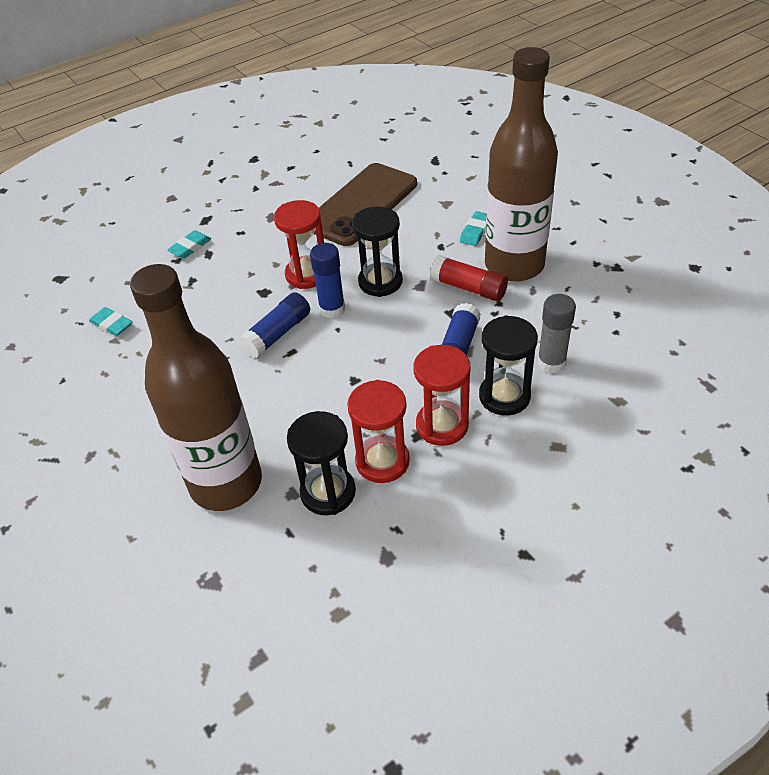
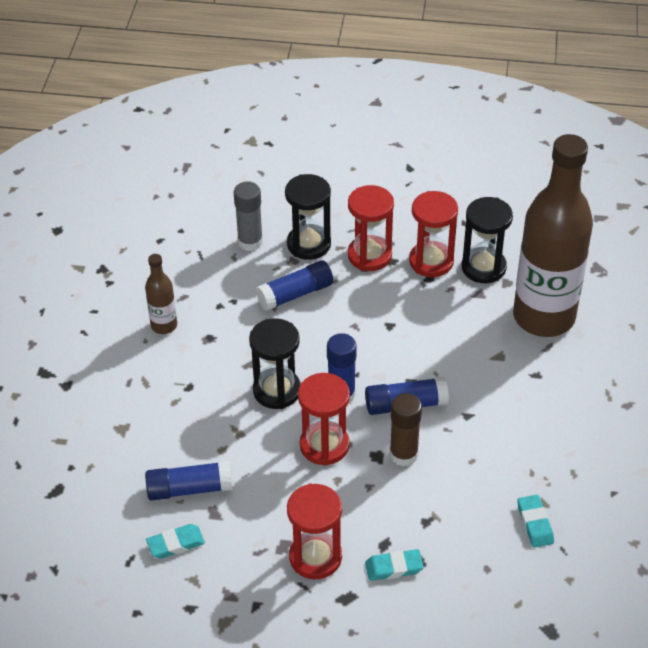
camera: 140 degrees left, 0 degrees up
brown phone [314,163,417,246] -> blue glue stick [145,461,232,501]
red glue stick [430,255,508,301] -> none
turquoise eraser [460,211,486,246] -> turquoise eraser moved to [146,524,205,559]
brown bottle [485,47,558,282] -> brown bottle [145,254,177,334], size x0.42
none -> red hourglass [287,483,342,579]
none -> brown glue stick [390,393,422,466]

